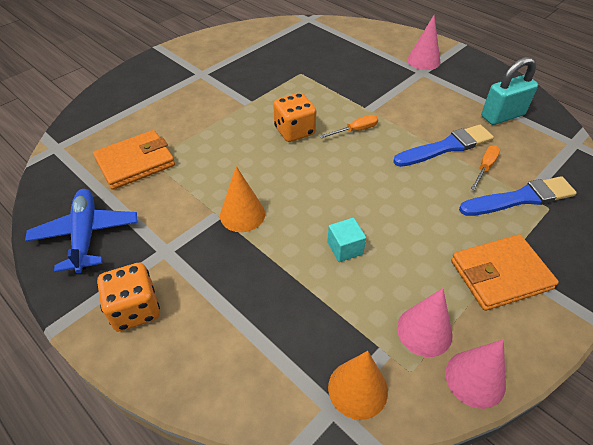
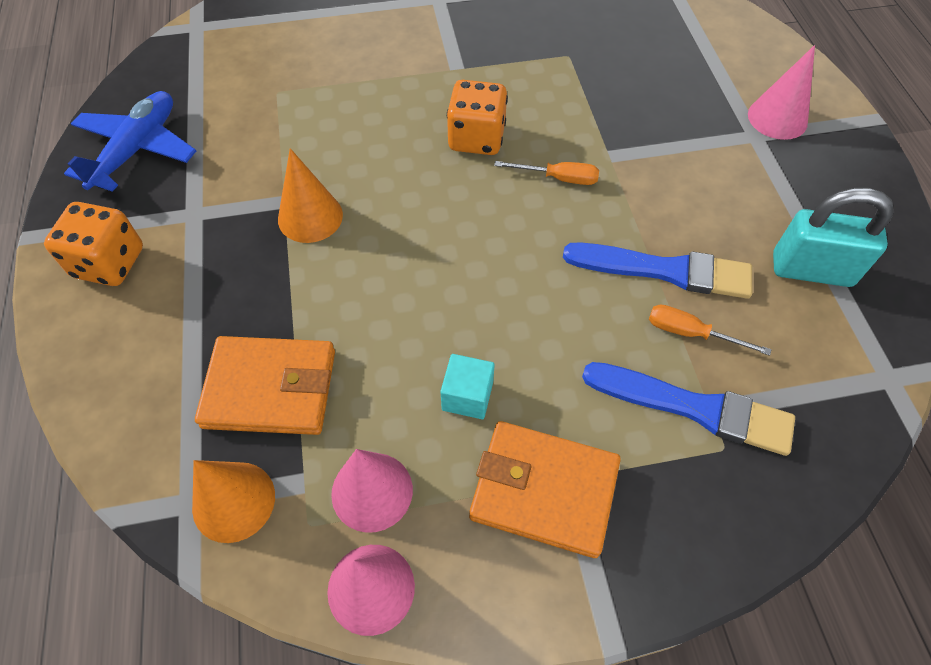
camera: 35 degrees right, 10 degrees up
orange wallet [93,130,175,190] -> orange wallet moved to [195,336,335,435]
turquoise cube [327,218,366,262] -> turquoise cube moved to [440,354,495,419]
orange screwdriver [471,145,500,190] -> orange screwdriver turned 135 degrees counterclockwise [649,305,771,356]

